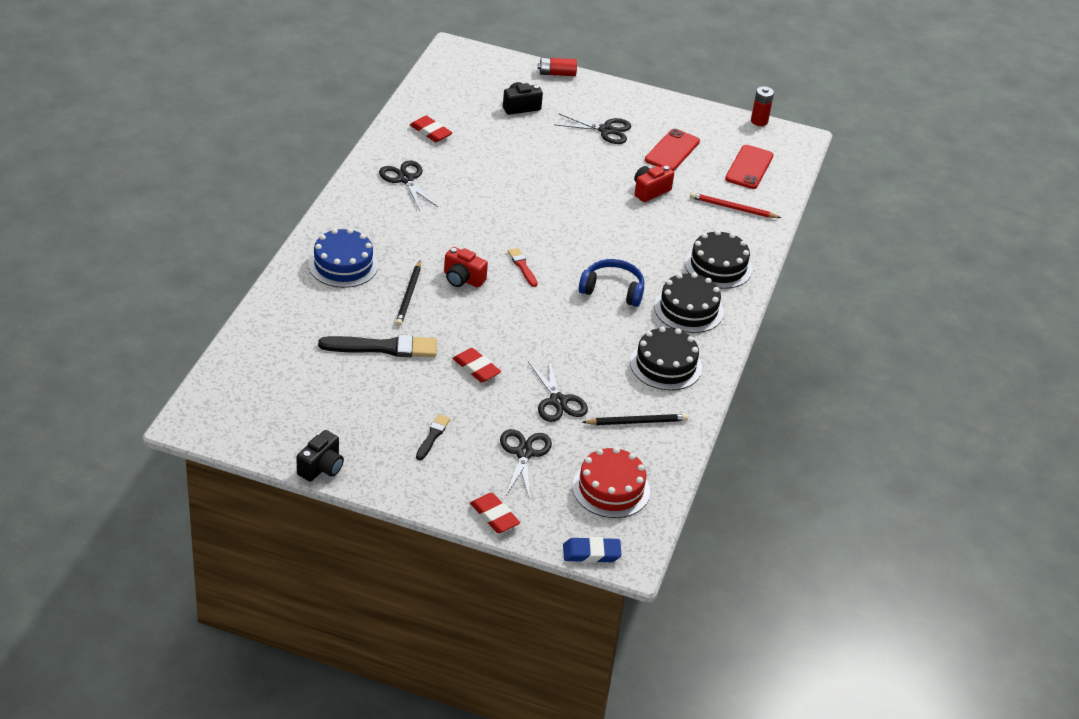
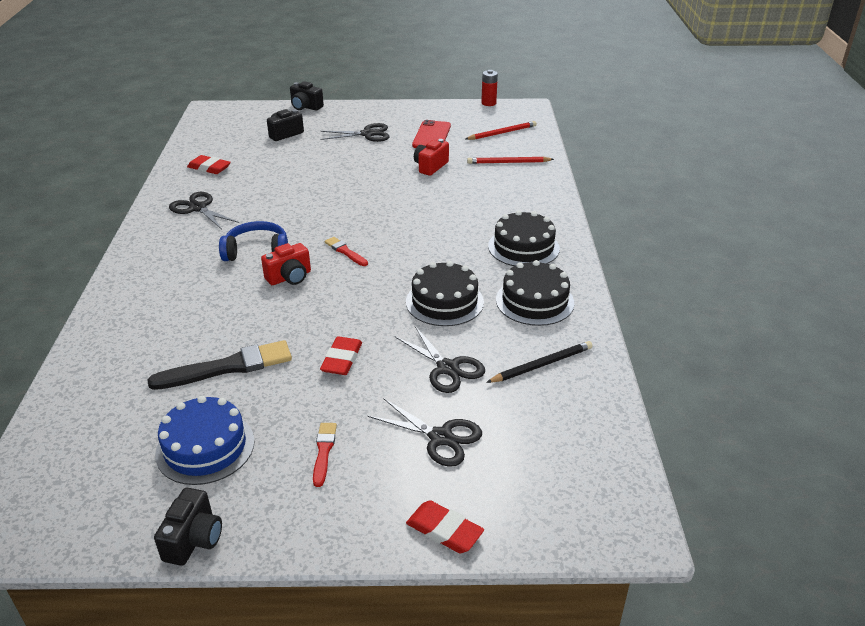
camera: 15 degrees left, 5 degrees down
blue cake [308,228,378,288] -> blue cake moved to [155,396,255,485]
black pencil [395,260,421,326] -> none
black brush [416,414,450,460] -> red brush [313,423,337,487]
red camera [444,247,488,288] -> red camera turned 45 degrees counterclockwise [261,243,311,285]
red eraser [452,348,501,383] -> red eraser turned 75 degrees clockwise [320,336,362,375]
black scissors [500,429,552,500] -> black scissors turned 135 degrees clockwise [368,398,482,467]
red battery [538,57,577,76] -> black camera [290,81,324,110]
blue eraser [563,537,622,563] -> none
red cake [572,447,650,518] -> none
blue headphones [579,259,644,307] -> blue headphones moved to [219,221,288,261]
black cake [685,230,752,289] -> black cake moved to [406,261,484,326]
red phone [725,145,774,189] -> red pencil [465,121,537,140]

